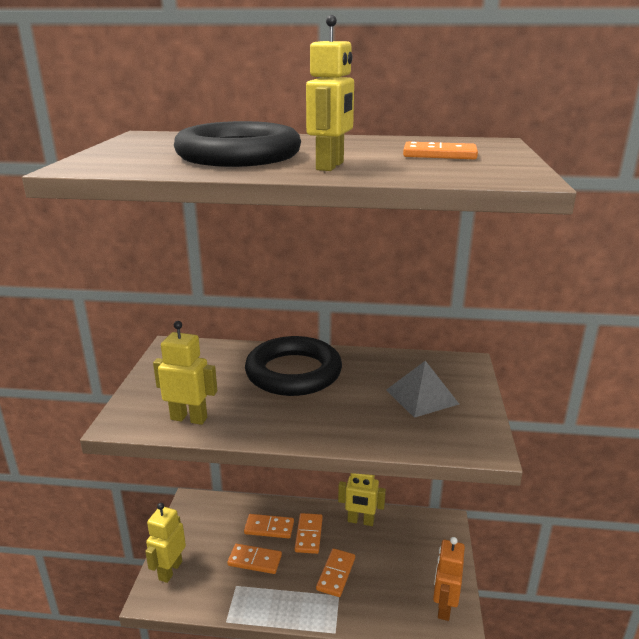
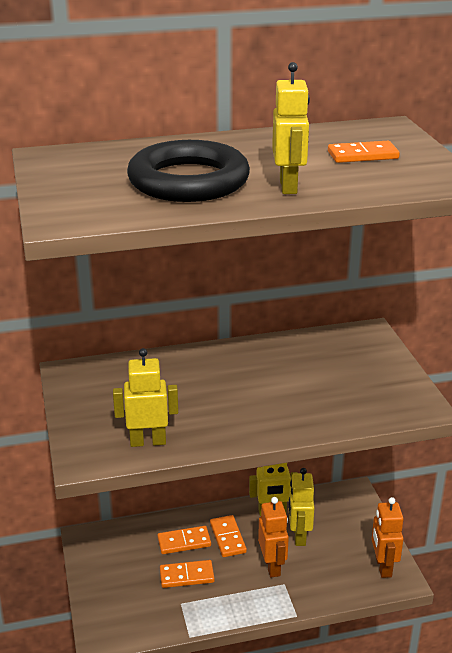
camera: 20 degrees left, 5 degrees up
yellow robot [145,503,186,583] -> yellow robot moved to [289,468,314,546]
black ring [245,336,342,396] -> none
orange domino [316,548,355,597] -> orange robot [258,497,289,577]
grey pyramid [386,361,459,418] -> none

